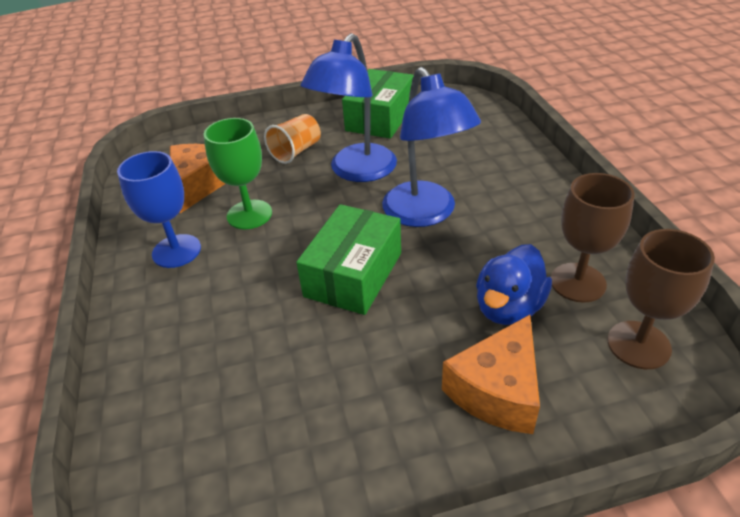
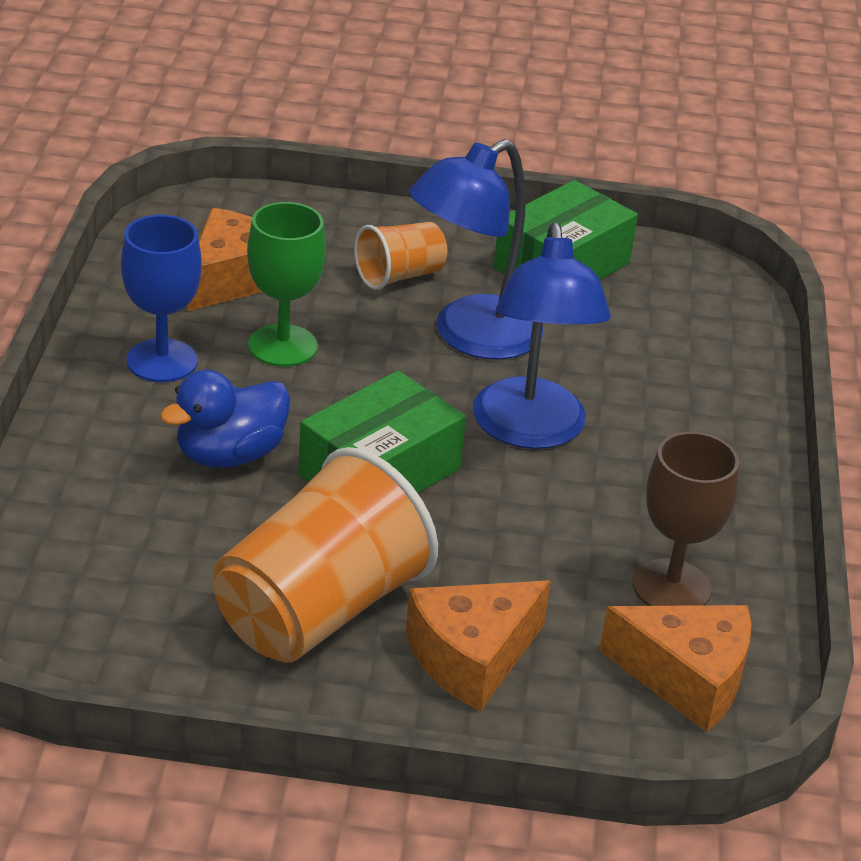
camera: 15 degrees right, 5 degrees down
blue duck [476,244,552,325] -> blue duck moved to [160,370,290,468]
brown goblet [607,229,715,369] -> orange cheese [599,605,752,732]
none -> orange cup [213,447,438,663]

